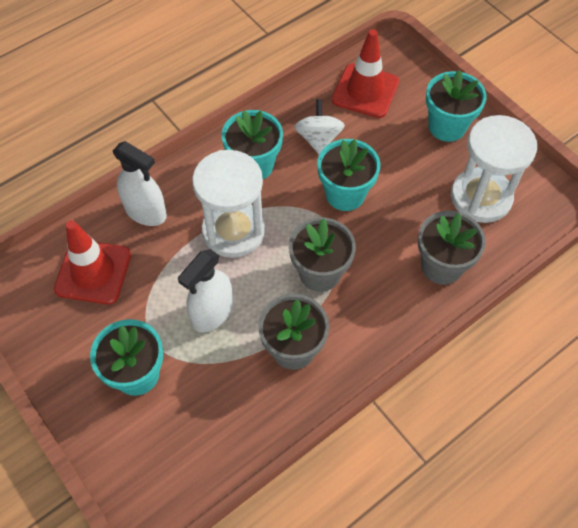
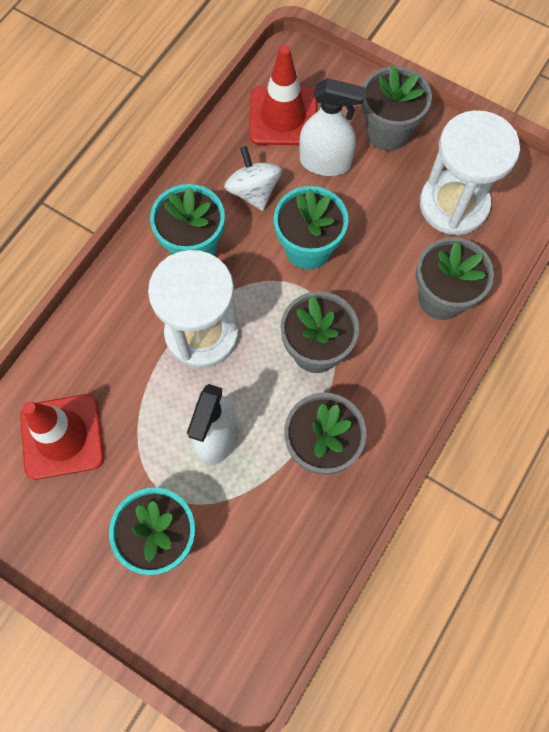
camera: 20 degrees left, 10 degrees up
white spray bottle [113,141,167,226] -> white spray bottle moved to [299,78,366,176]
turquoise flower pot [426,70,487,142] -> grey flower pot [361,66,432,151]

